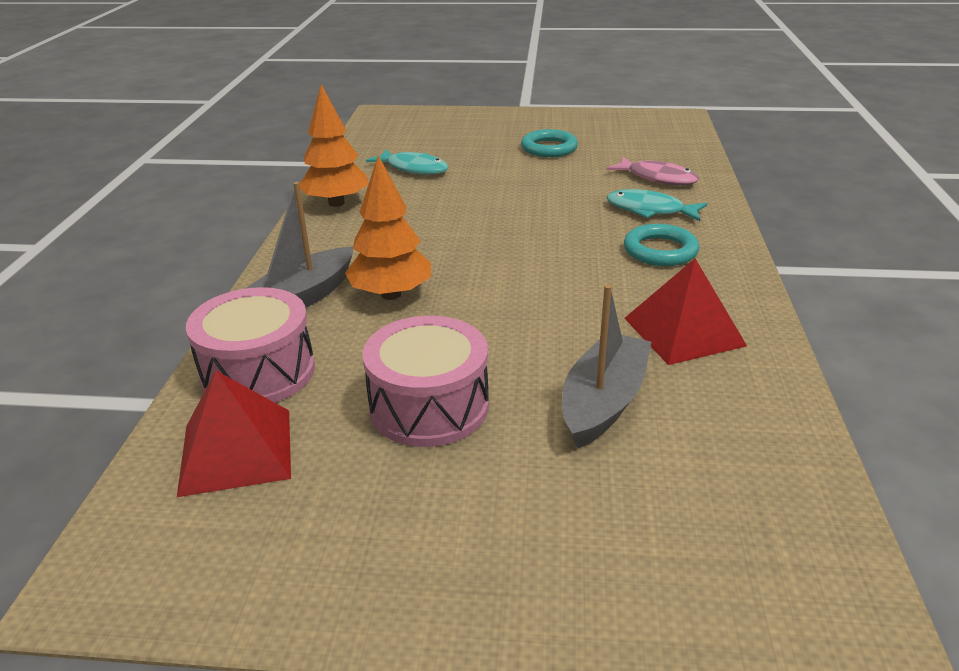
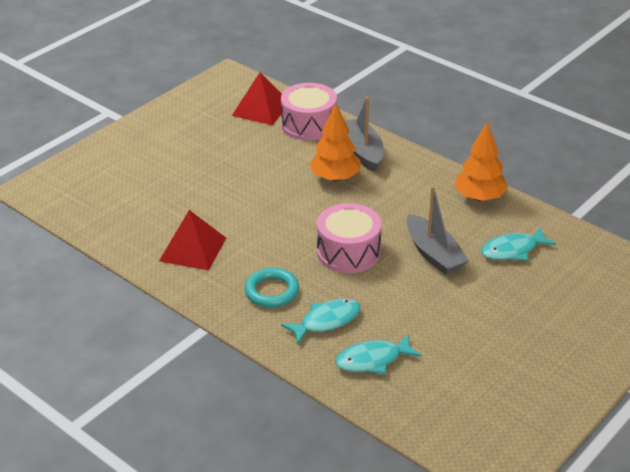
camera: 125 degrees right, 5 degrees up
pink drum [362,316,489,447] -> pink drum moved to [317,203,382,273]
turquoise ring [521,129,578,157] -> none
grey boat [562,284,651,449] -> grey boat moved to [406,186,469,275]
pink fish [606,157,699,185] -> turquoise fish [335,334,421,374]

